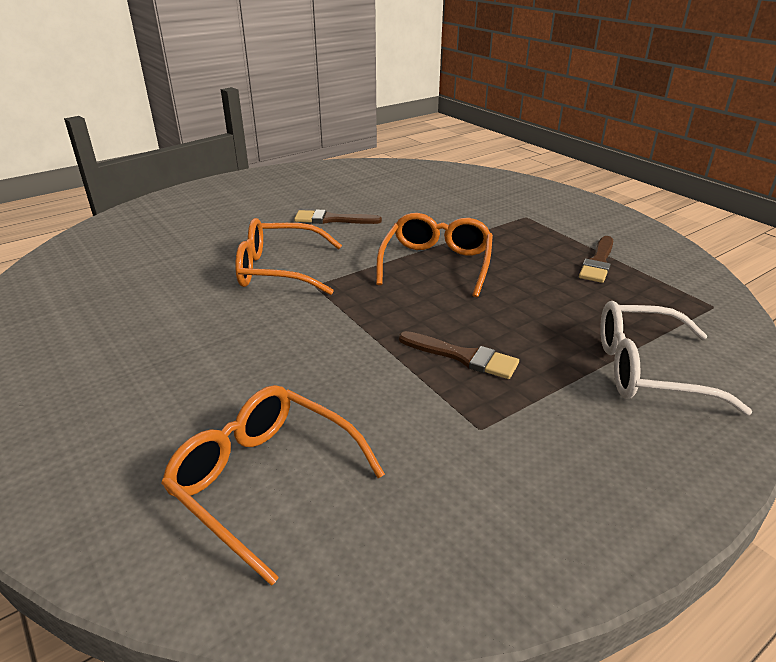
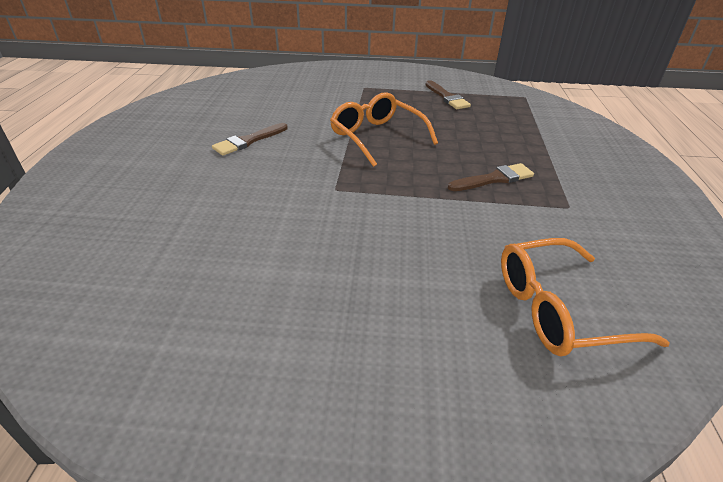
camera: 50 degrees left, 5 degrees up
orange glasses [235,218,342,295] -> none
white glasses [600,301,752,416] -> none

